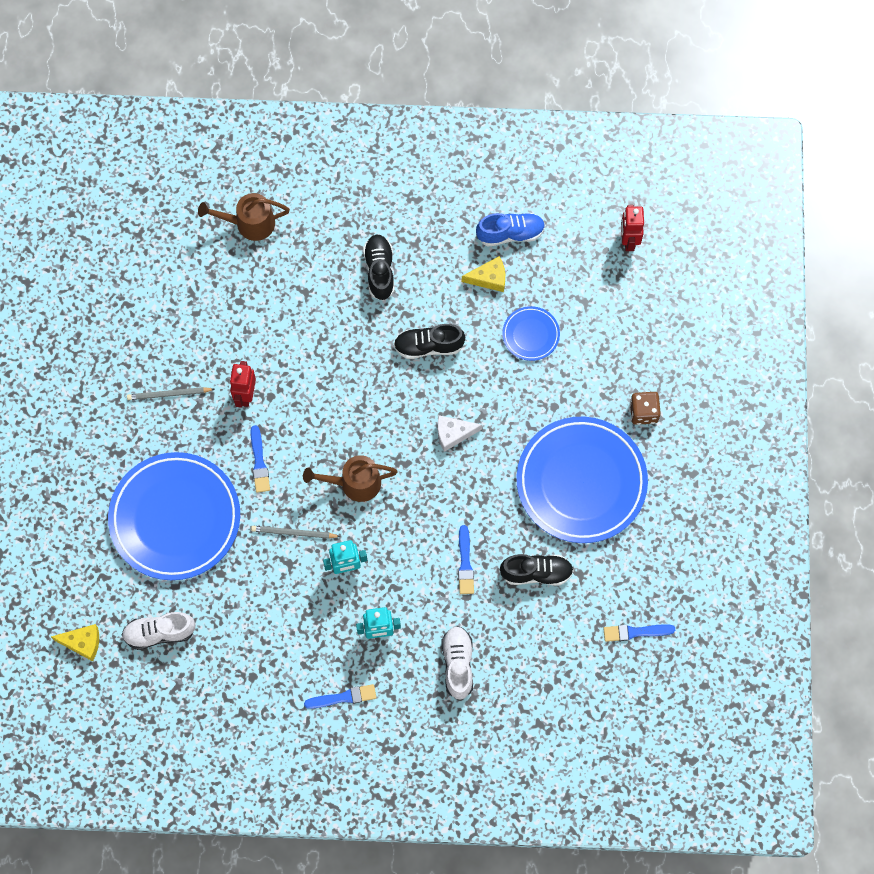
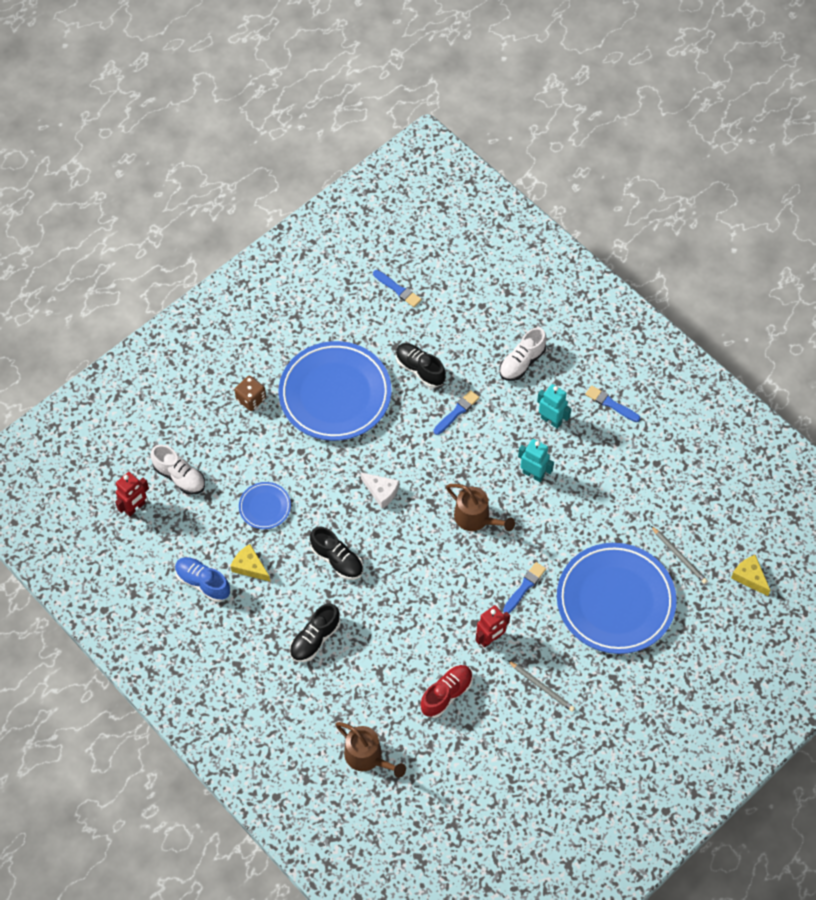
camera: 135 degrees left, 10 degrees down
white shoe [122,612,195,650] -> white shoe moved to [151,445,205,495]
grey pencil [251,526,341,539] -> grey pencil moved to [651,526,708,584]
none -> red shoe [420,665,473,718]

